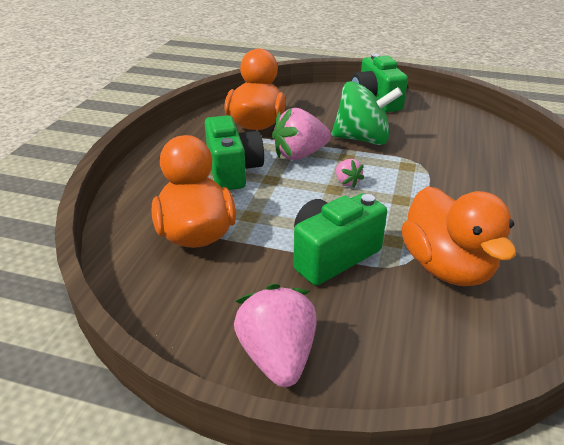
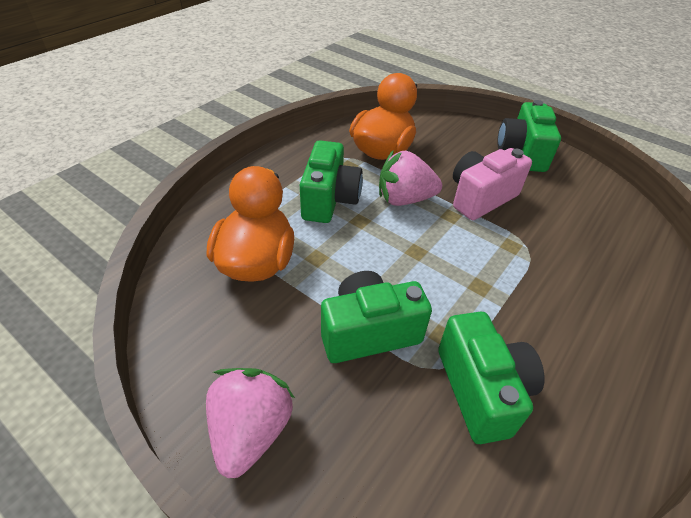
camera: 20 degrees right, 10 degrees up
green spinning top [331,81,403,145] -> pink camera [453,148,532,220]
pink strawberry [336,159,364,188] -> none
orange duck [401,186,516,286] -> green camera [438,312,545,444]

